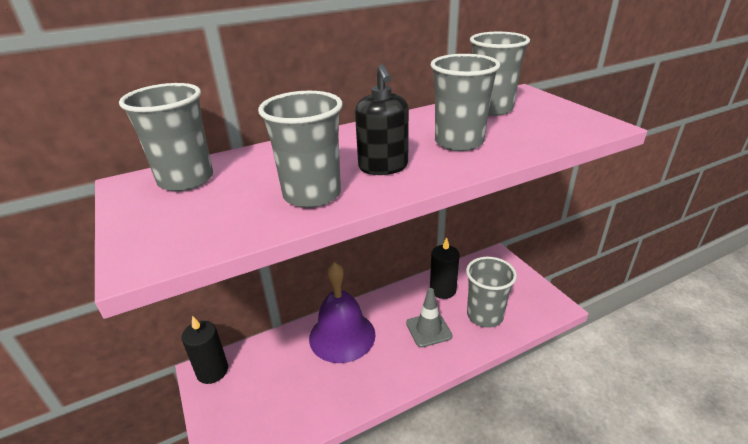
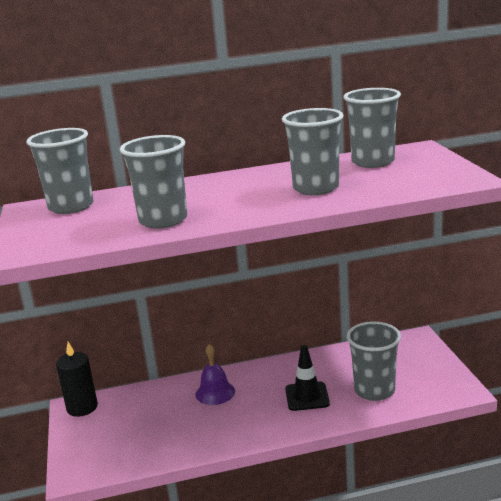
camera: 15 degrees right, 10 degrees down
purple bell [309,262,376,363] -> purple bell [196,344,235,405], size x0.57
black soap dispenser [355,64,409,175] -> none
grey traffic cone [406,288,452,348] -> black traffic cone [285,345,330,411]
black candle [430,237,460,299] -> none

